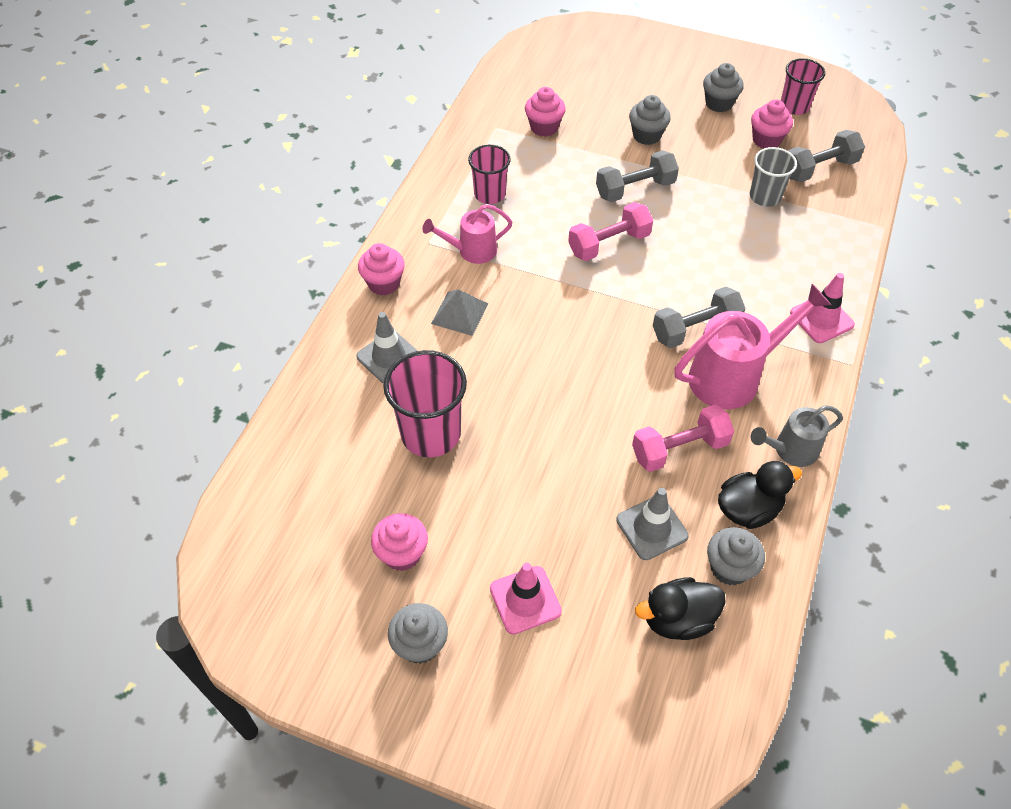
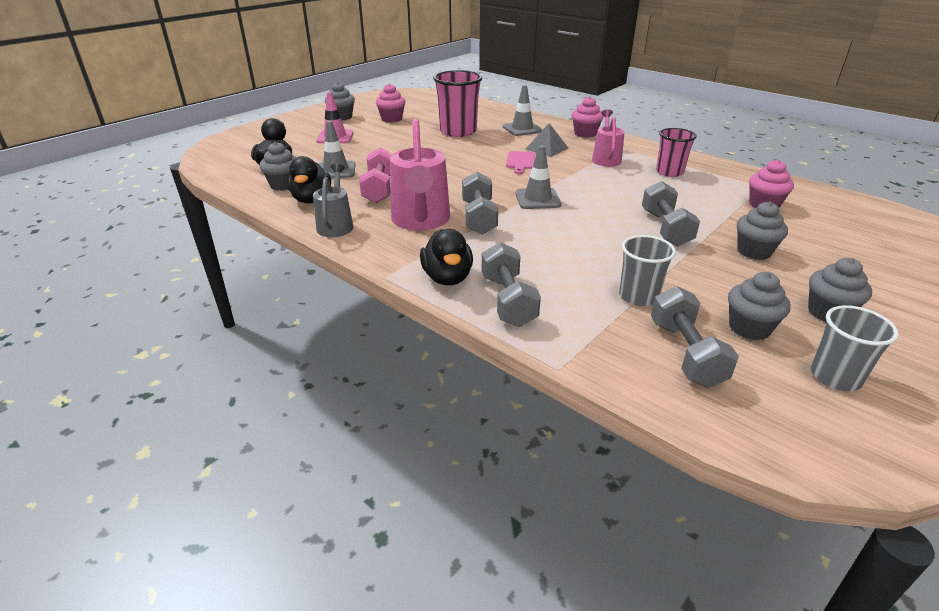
camera: 110 degrees right, 20 degrees down
pink dumbbell [568,202,653,261] -> none
pink cupcake [751,99,793,149] -> grey cupcake [728,272,791,340]
pink cup [781,58,825,115] -> grey cup [811,305,899,391]
pink traffic cone [790,273,855,343] -> black duck [420,229,473,285]
none -> grey dumbbell [482,242,541,327]
none -> pink cutting board [506,151,535,174]
none -> grey traffic cone [515,145,562,209]

